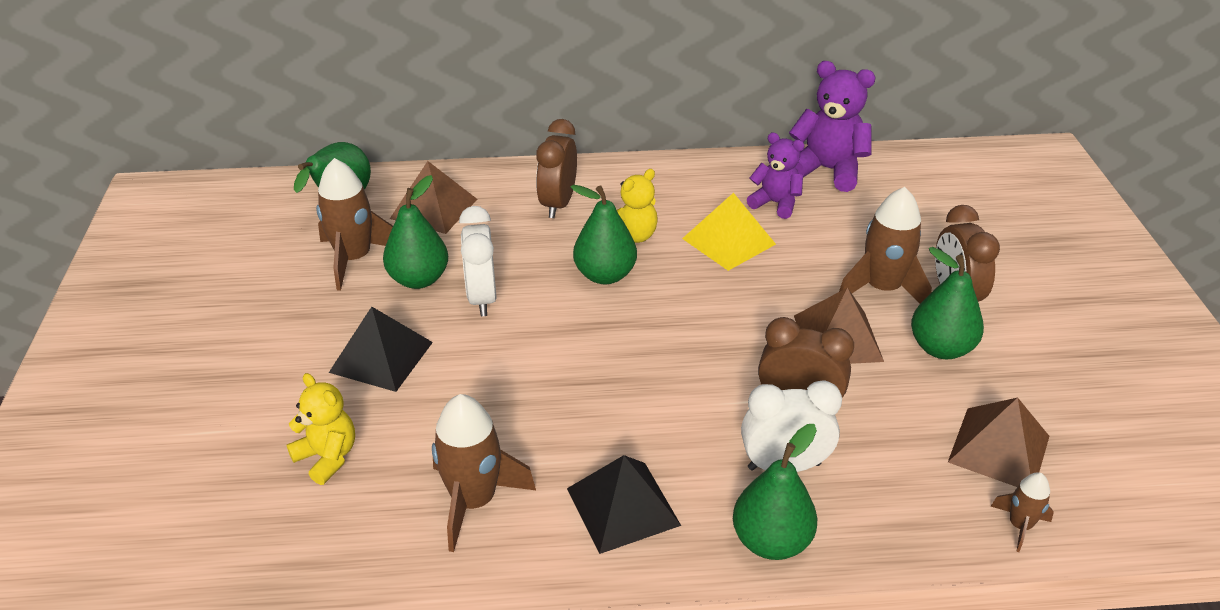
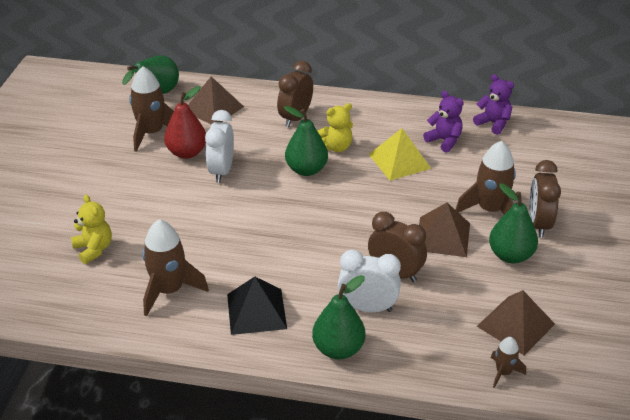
camera: 15 degrees right, 0 degrees up
black pyramid [329,307,433,392] -> none
green pear [383,175,448,289] -> red pear [164,86,206,159]
purple teddy bear [789,61,876,192] -> purple teddy bear [473,74,514,135], size x0.64

